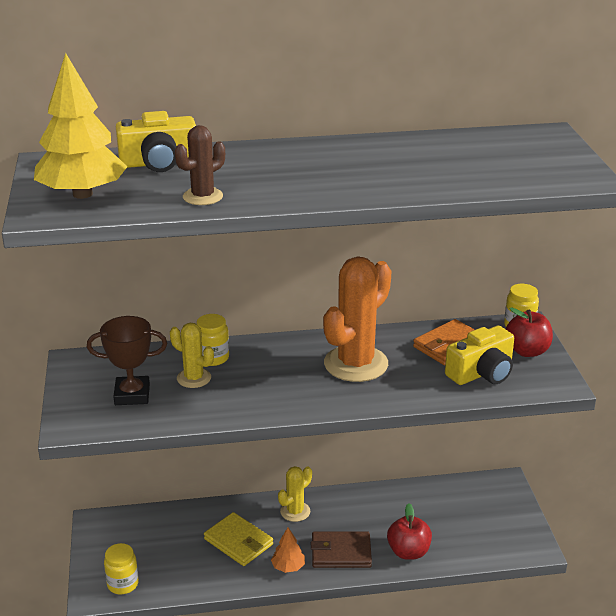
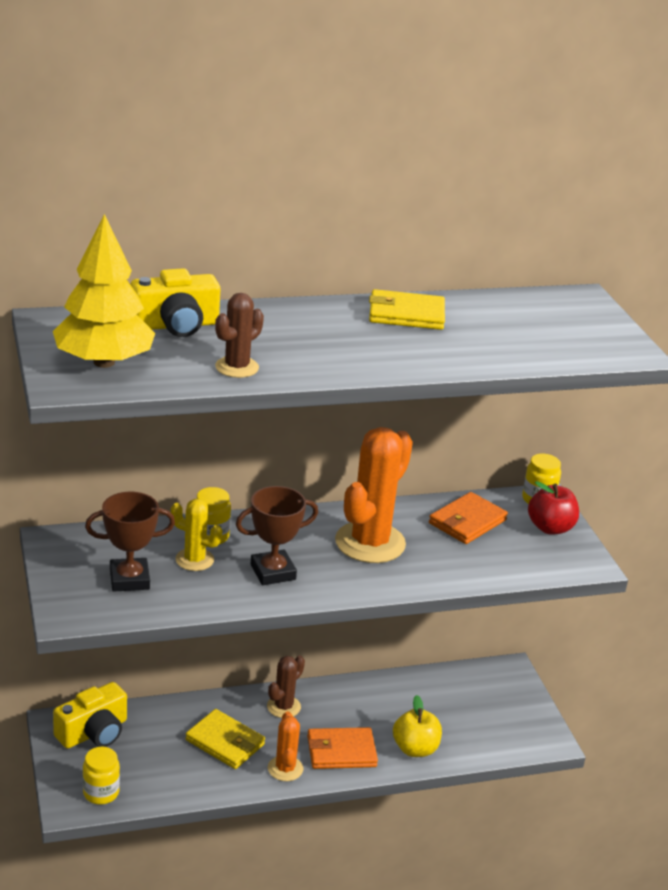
camera: 10 degrees left, 0 degrees up
orange tree [271,527,305,573] -> orange cactus [268,711,303,781]
yellow cactus [278,466,312,522] -> brown cactus [267,656,305,718]
brown wallet [311,531,372,568] -> orange wallet [307,727,378,769]
red apple [387,503,432,560] -> yellow apple [393,695,442,757]
yellow camera [445,326,514,385] -> yellow camera moved to [53,682,127,749]
none -> brown trophy [236,486,318,585]
none -> yellow wallet [369,289,445,330]

